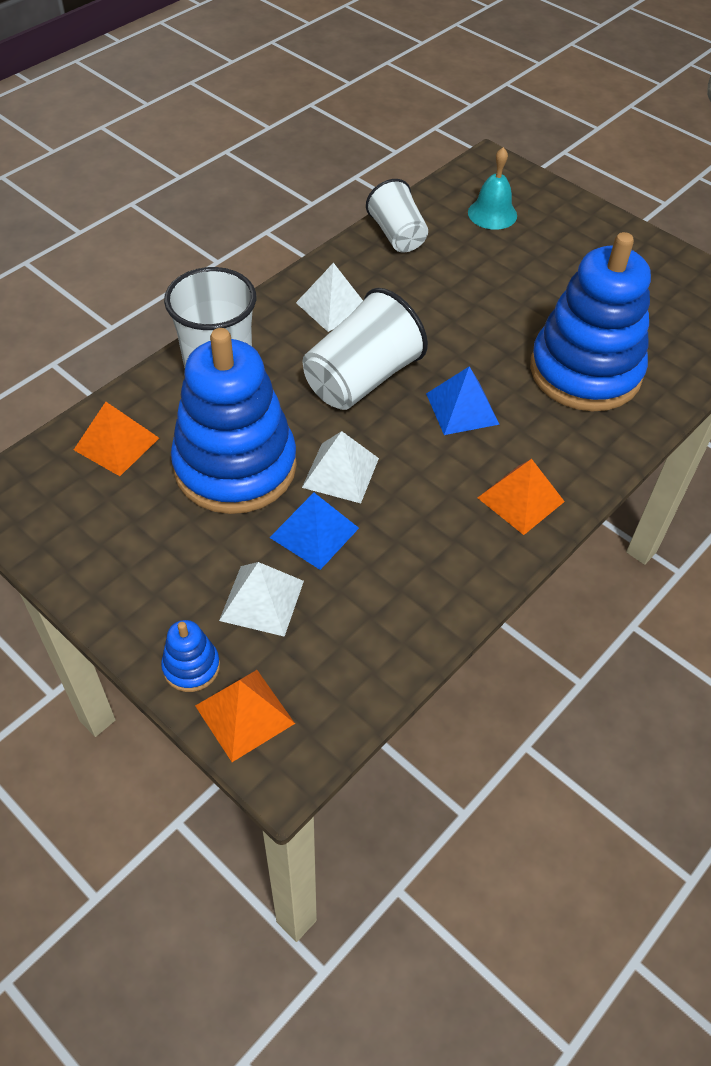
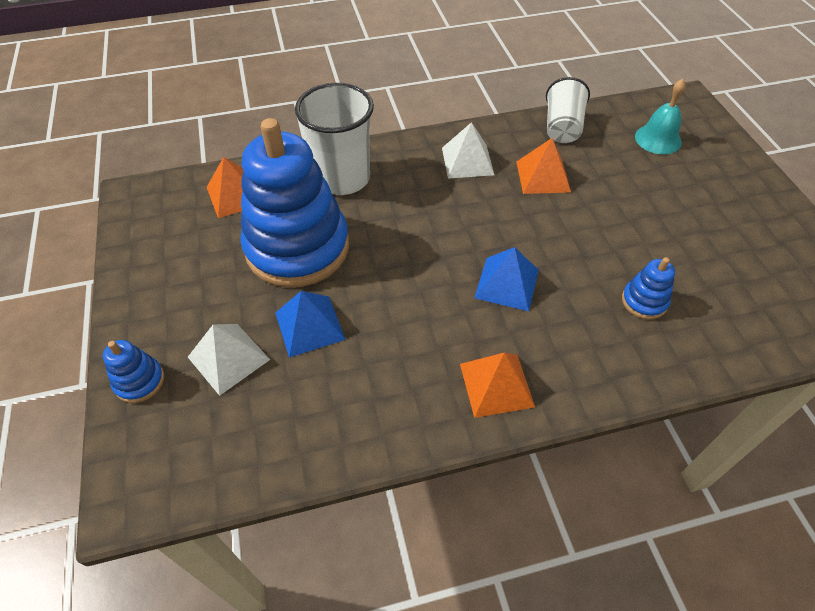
camera: 35 degrees right, 0 degrees up
orange pyramid [195,670,295,762] -> orange pyramid moved to [516,138,571,194]
white pyramid [302,431,379,503] -> none
white cup [303,288,428,410] -> none
blue stacking toy [530,232,651,411] -> blue stacking toy [622,257,675,320], size x0.40

